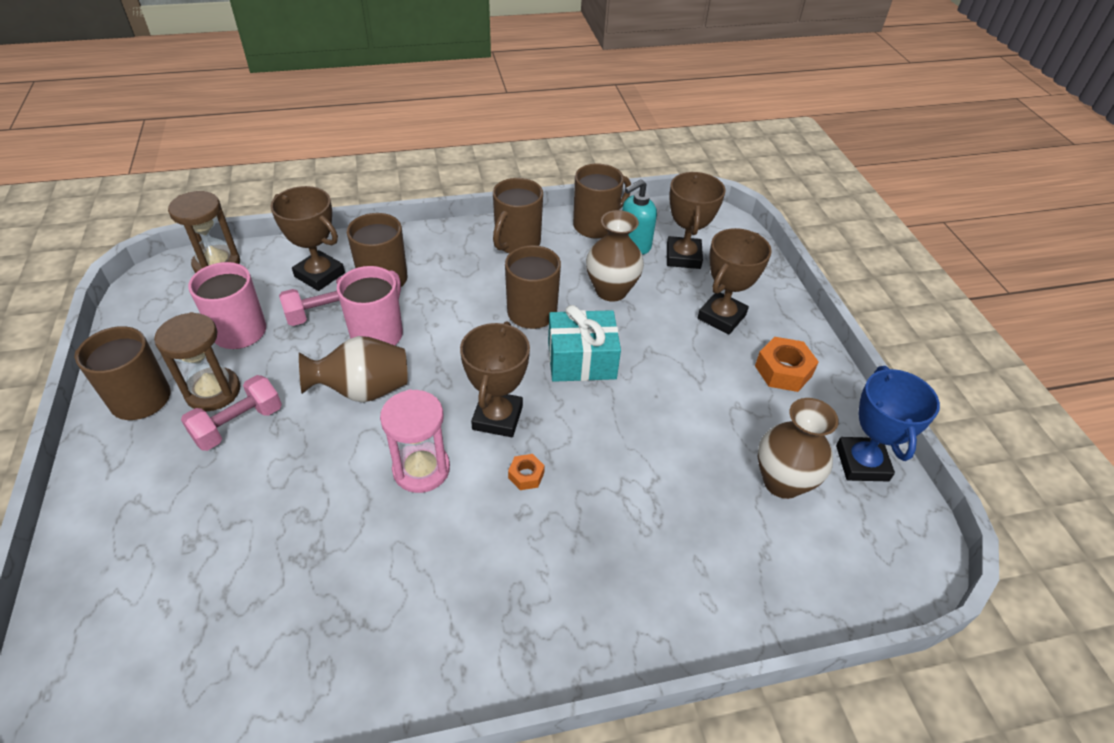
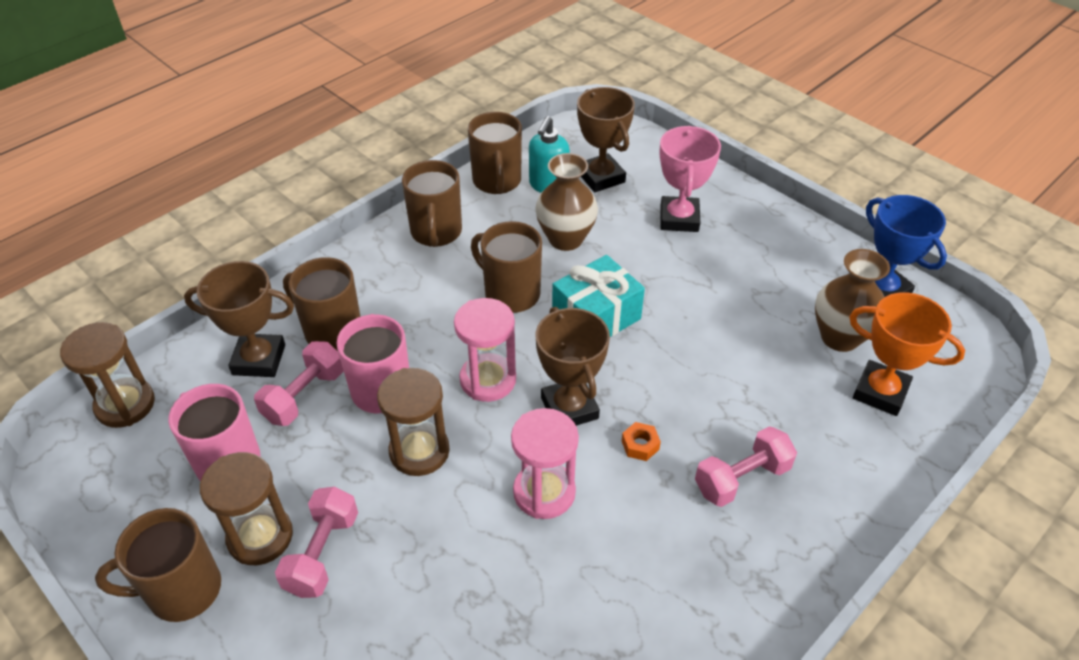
camera: 30 degrees left, 0 degrees up
brown vase [299,336,407,402] -> brown hourglass [377,368,450,476]
brown mug [573,164,631,239] -> brown mug turned 150 degrees clockwise [468,112,522,194]
brown trophy [698,228,772,334] -> pink trophy [659,126,721,232]
orange nut [755,337,819,392] -> none
none -> pink hourglass [454,298,516,402]
none -> pink dumbbell [695,426,797,507]
none -> orange trophy [849,292,965,416]

